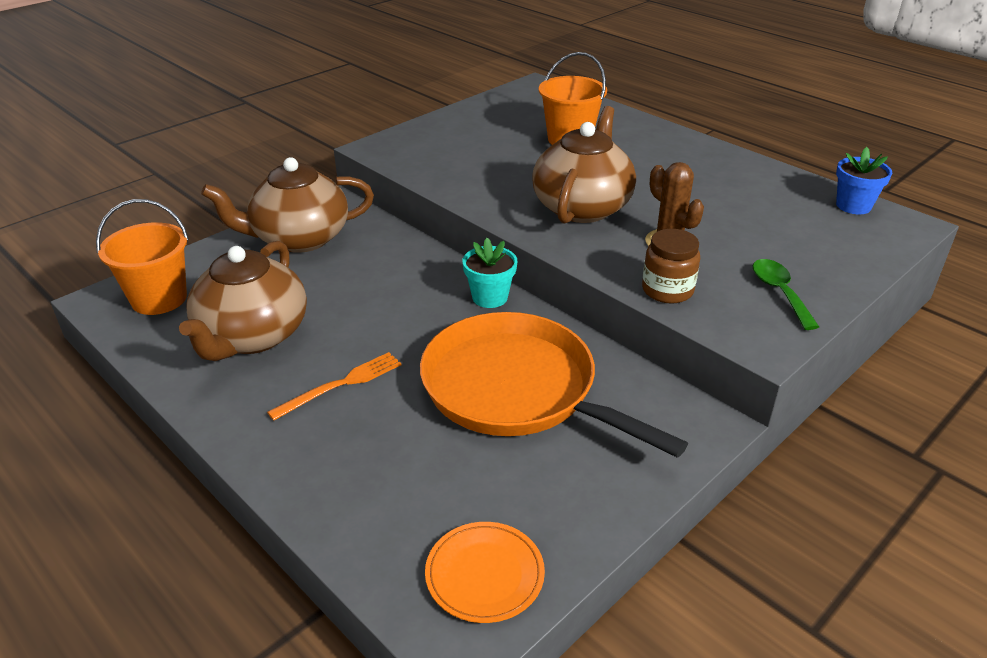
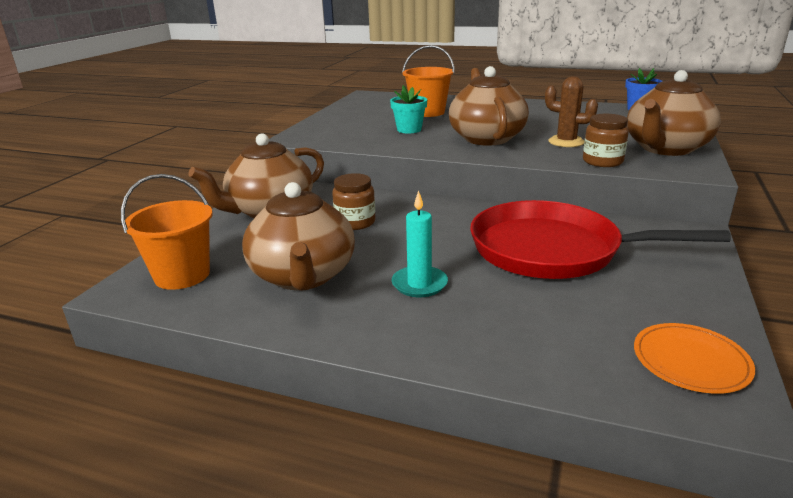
camera: 25 degrees left, 10 degrees down
orange fork [267,352,402,421] -> turquoise candle [392,190,448,297]
orange pan [420,312,688,458] -> red pan [470,200,731,279]
turquoise flower pot [462,238,517,308] -> turquoise flower pot moved to [390,85,427,134]
green spoon [753,259,819,330] -> brown teapot [627,70,721,156]
none -> brown jar [332,173,375,230]

